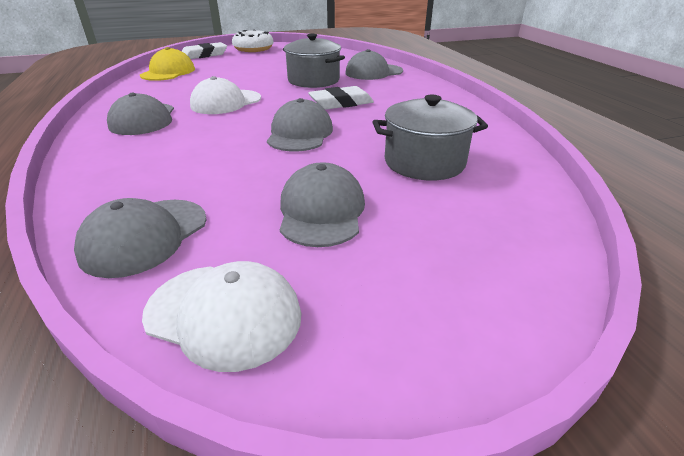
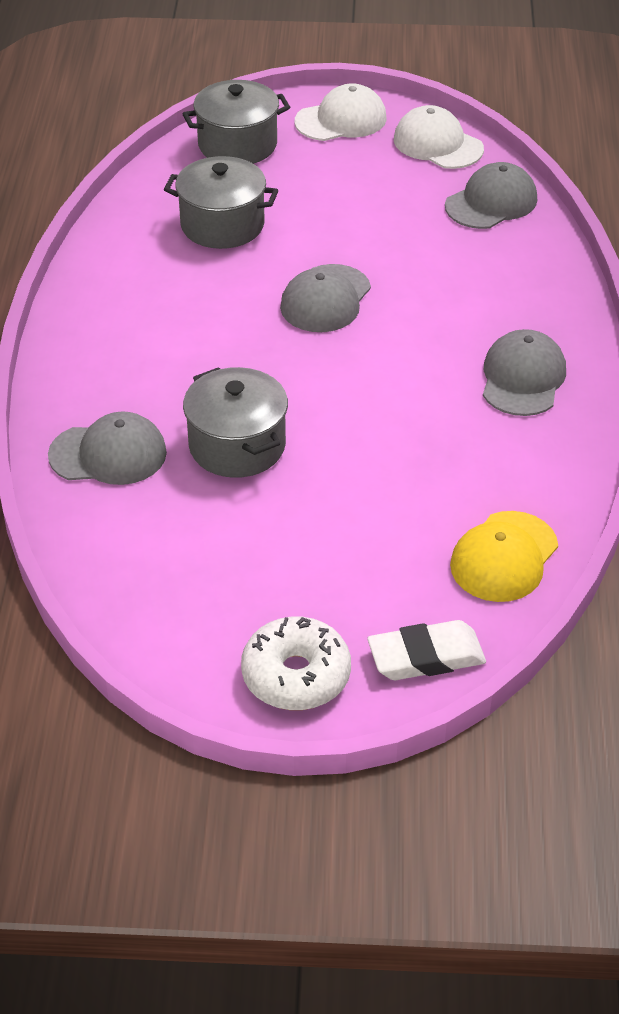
camera: 160 degrees left, 10 degrees up
white cap [190,76,261,114] -> white cap moved to [295,83,387,141]
grey cap [280,162,365,247] -> none
white eraser [308,86,374,110] -> none
none -> grey pot [182,80,290,164]

